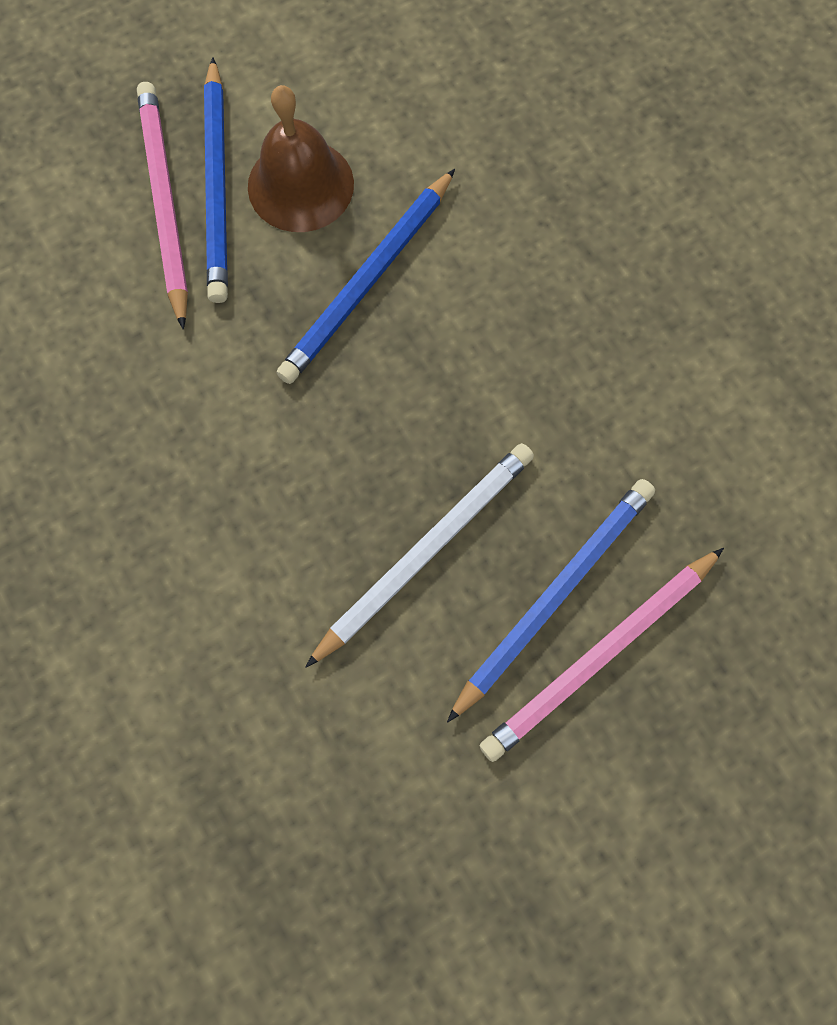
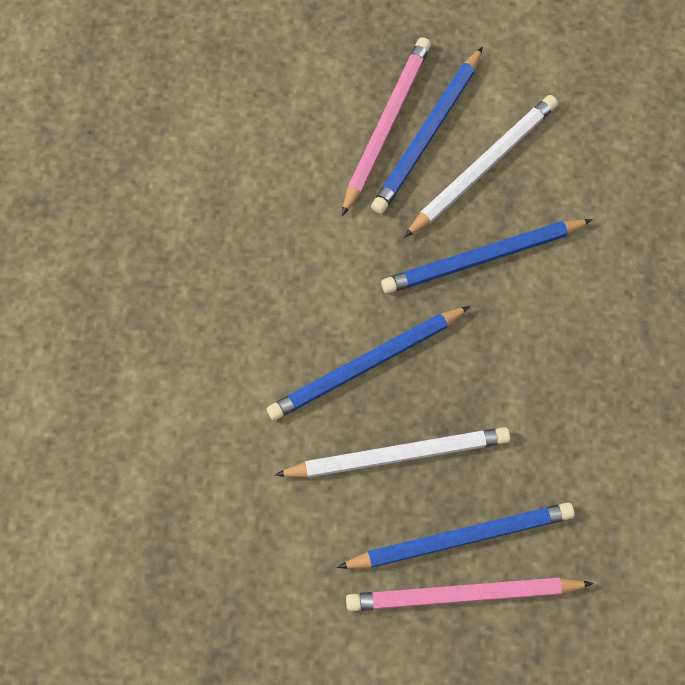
camera: 35 degrees right, 5 degrees down
brown bell [248,85,354,232] -> white pencil [404,95,558,238]
none -> blue pencil [267,306,470,421]

